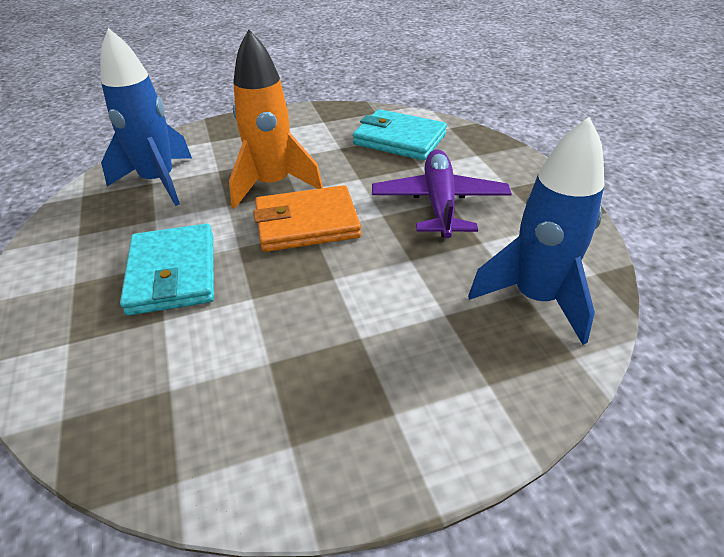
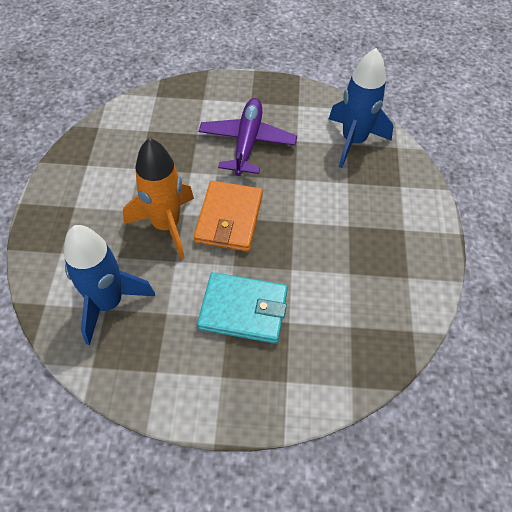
camera: 70 degrees left, 15 degrees up
turquoise wallet [353,109,447,161] -> none
purple plane [372,149,512,238] -> purple plane turned 75 degrees clockwise [199,98,297,176]

